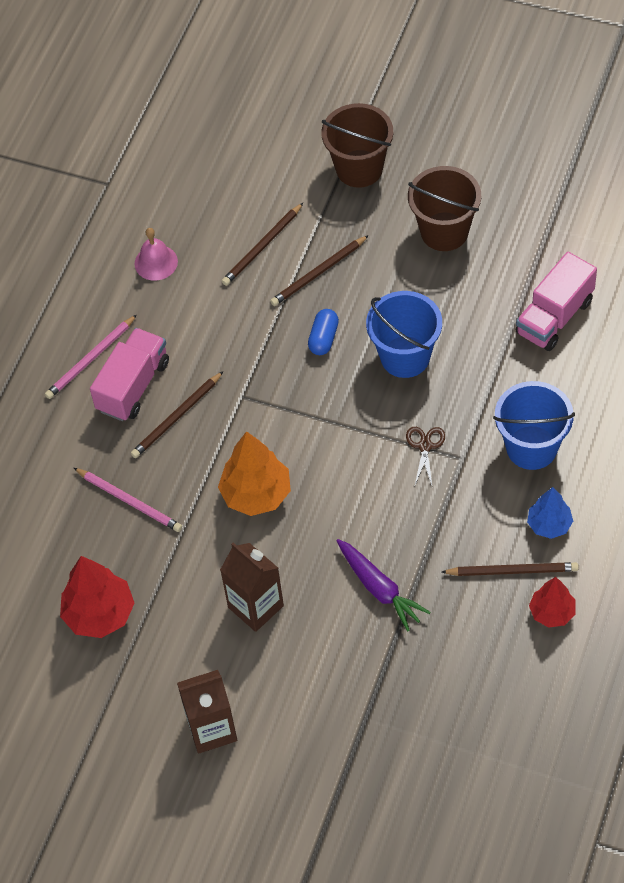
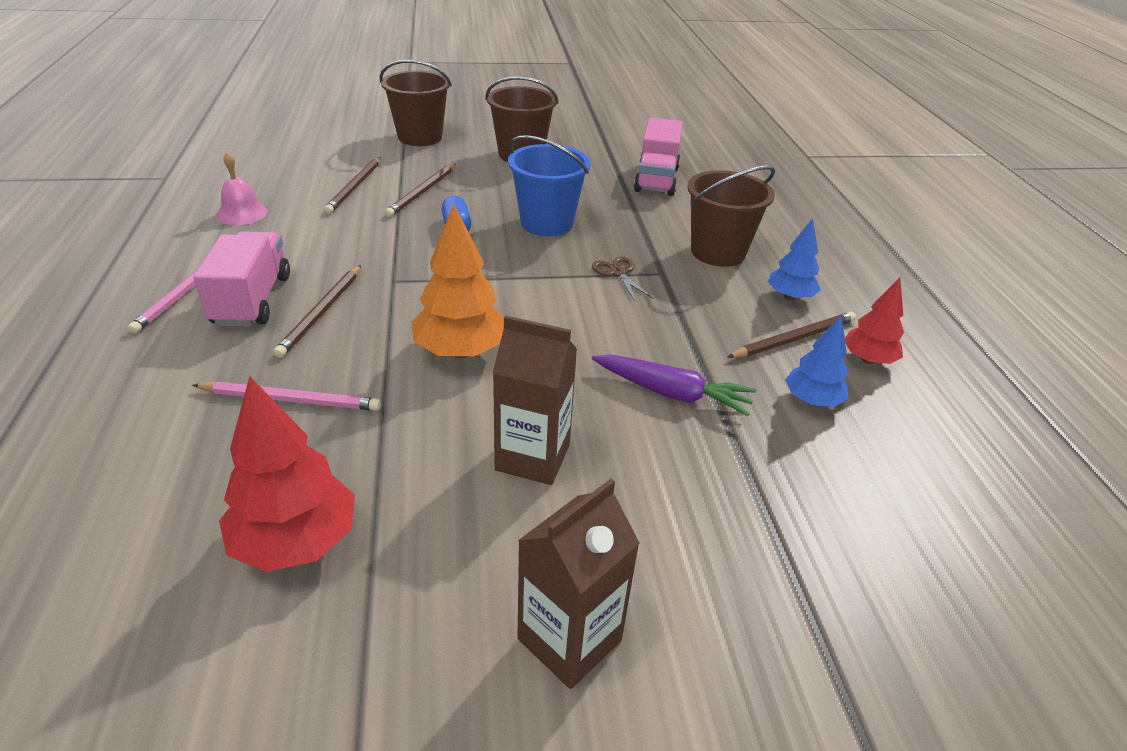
camera: 35 degrees left, 20 degrees down
blue bucket [493,381,575,470] -> brown bucket [687,165,775,267]
none -> blue tree [785,315,849,407]

